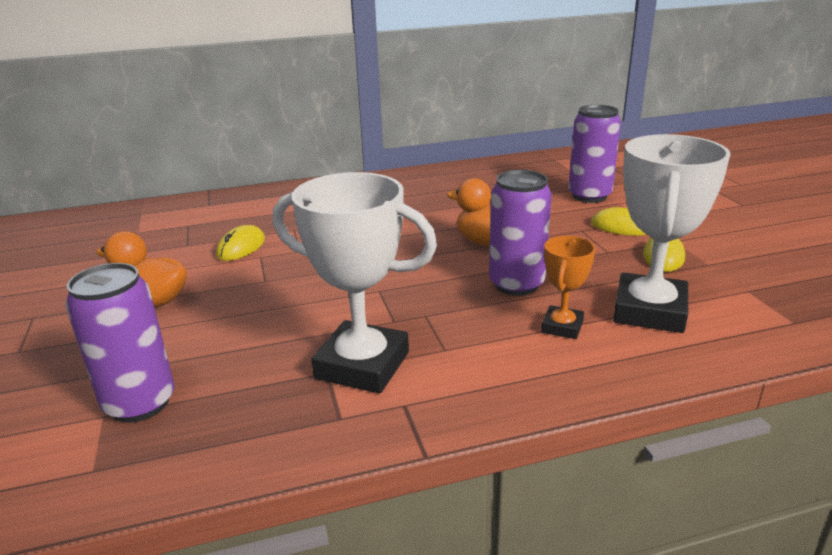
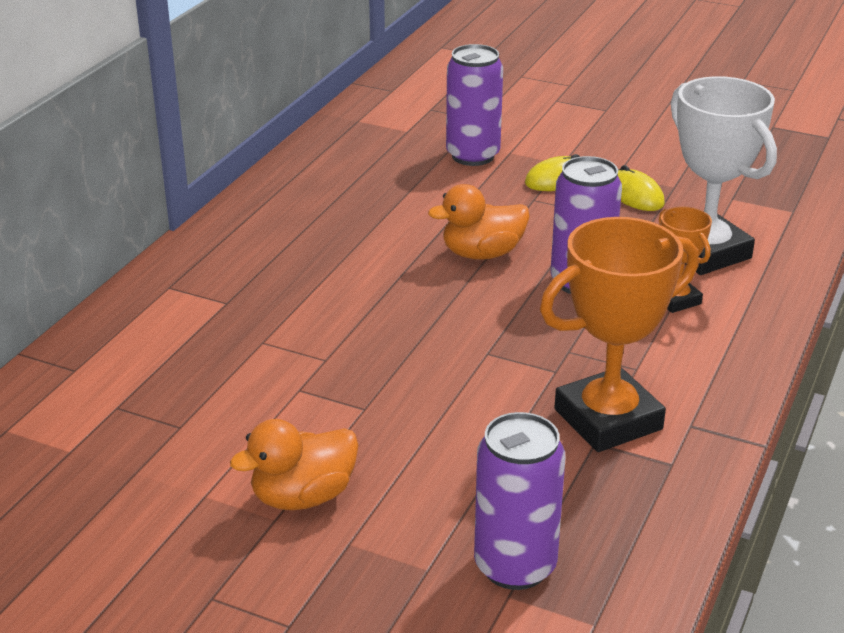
camera: 50 degrees left, 5 degrees up
yellow mouse [216,225,265,261] -> none
white trophy [273,172,437,394] -> orange trophy [540,217,699,452]

